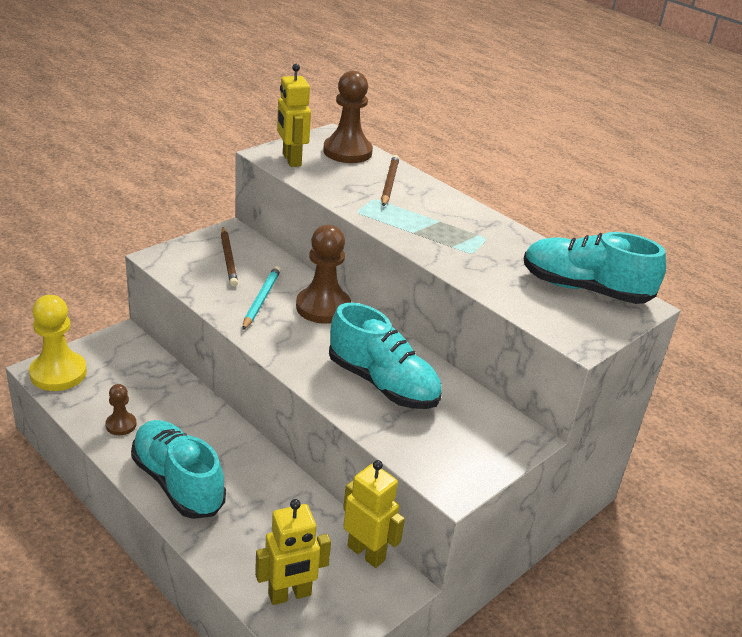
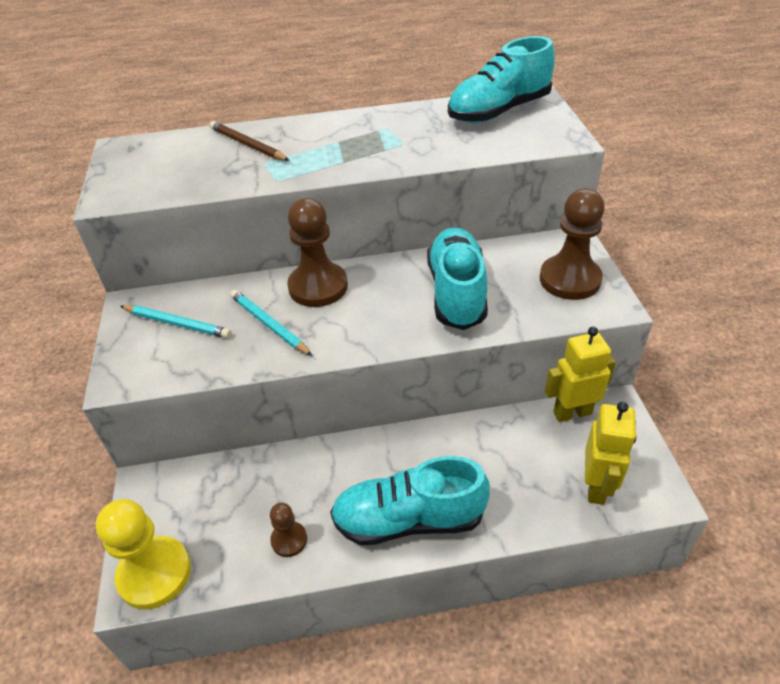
camera: 50 degrees left, 10 degrees up
brown pencil [221,227,238,287] -> turquoise pencil [120,305,231,338]
yellow robot [277,64,311,167] -> none
brown pawn [323,71,373,163] -> brown pawn moved to [540,189,605,300]
turquoise shoe [329,303,442,409] -> turquoise shoe turned 75 degrees counterclockwise [427,227,488,330]

